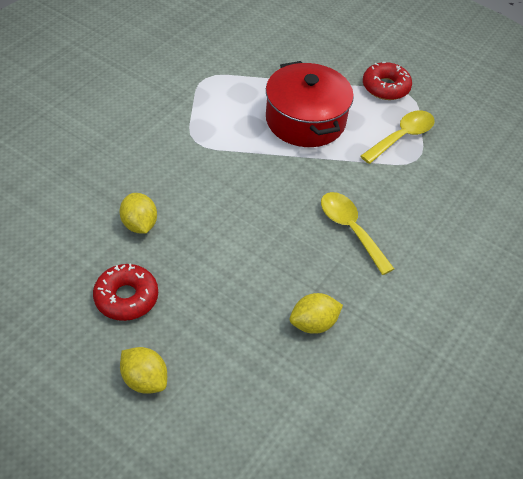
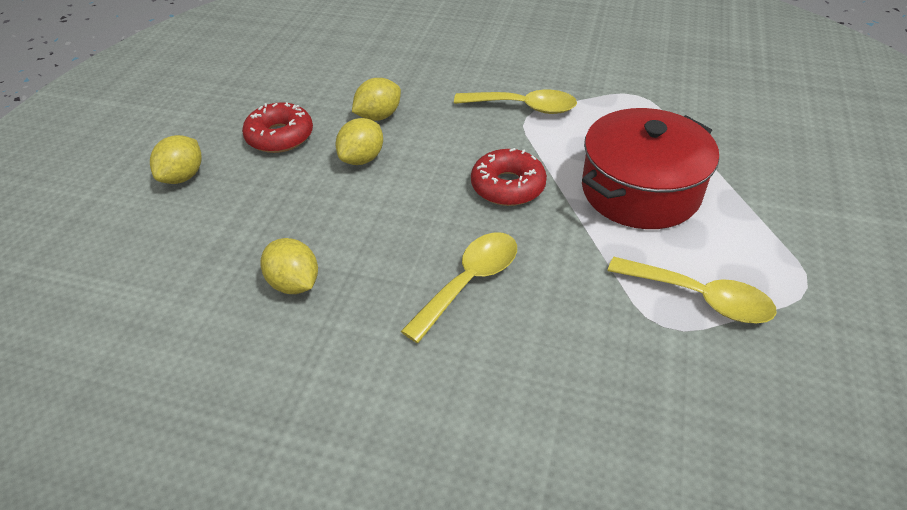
camera: 75 degrees right, 5 degrees down
red donut [363,62,412,100] -> red donut moved to [471,148,547,206]
none -> yellow lemon [336,118,383,165]
none -> yellow spoon [454,90,577,114]

